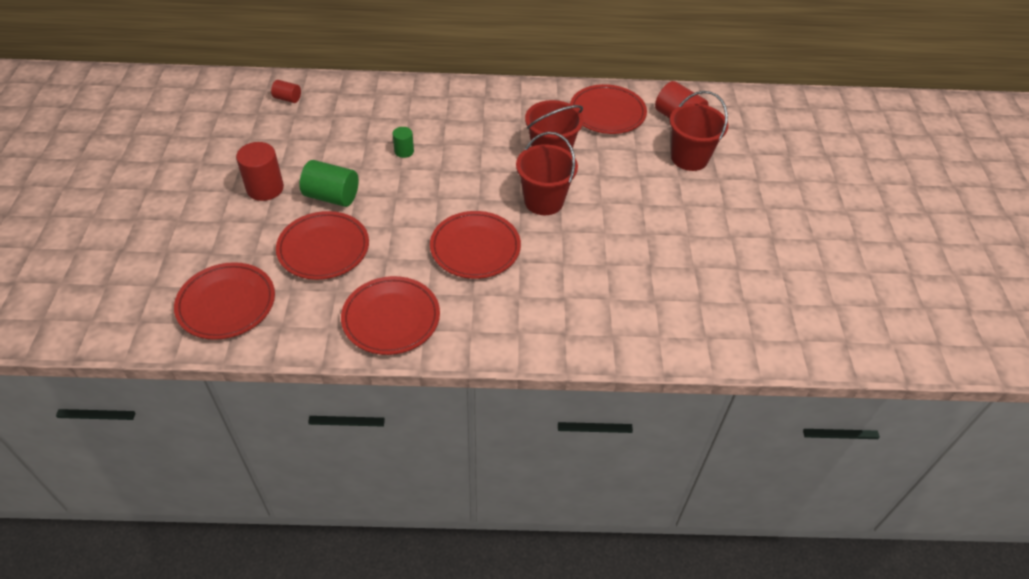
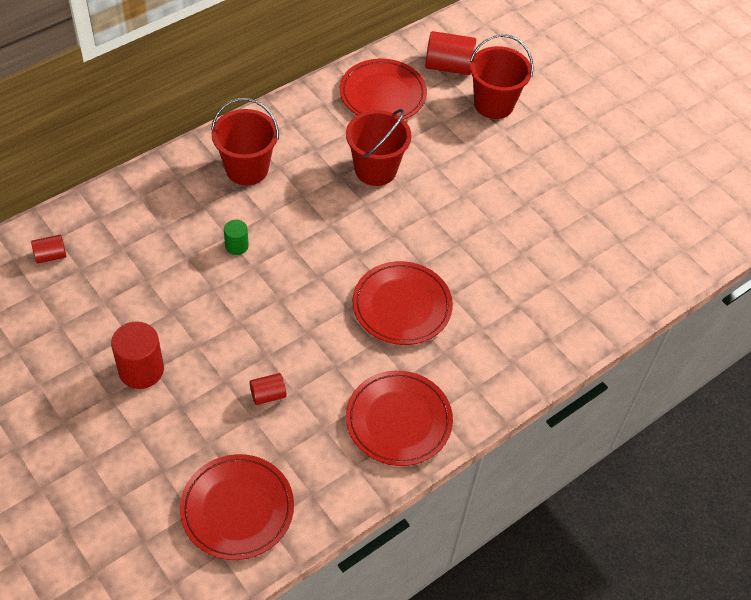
camera: 40 degrees left, 5 degrees up
red plate [276,211,369,280] -> red cylinder [249,373,286,405]
green cylinder [299,160,358,207] -> none
red bucket [516,132,578,215] -> red bucket moved to [211,98,279,185]

